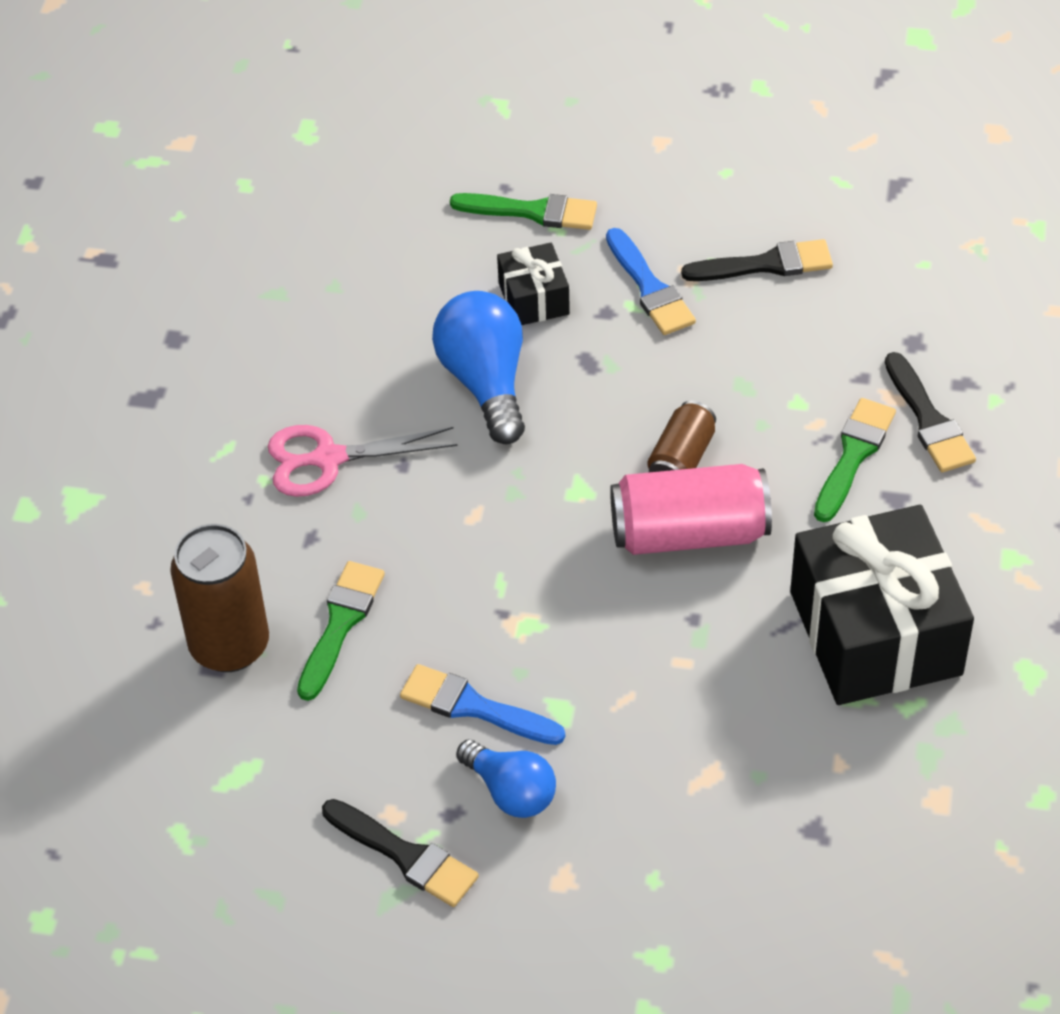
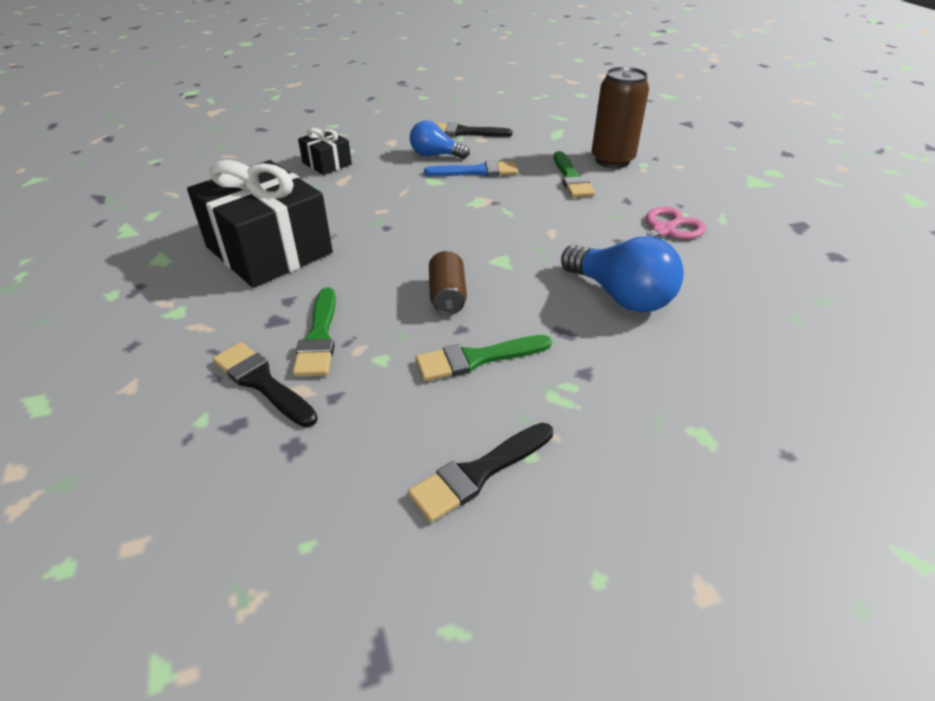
camera: 150 degrees right, 10 degrees down
green brush [450,193,597,230] -> green brush moved to [415,335,552,381]
black gift [497,243,570,325] -> black gift moved to [298,128,352,175]
blue brush [606,228,696,335] -> none
pink can [610,464,772,555] -> none

